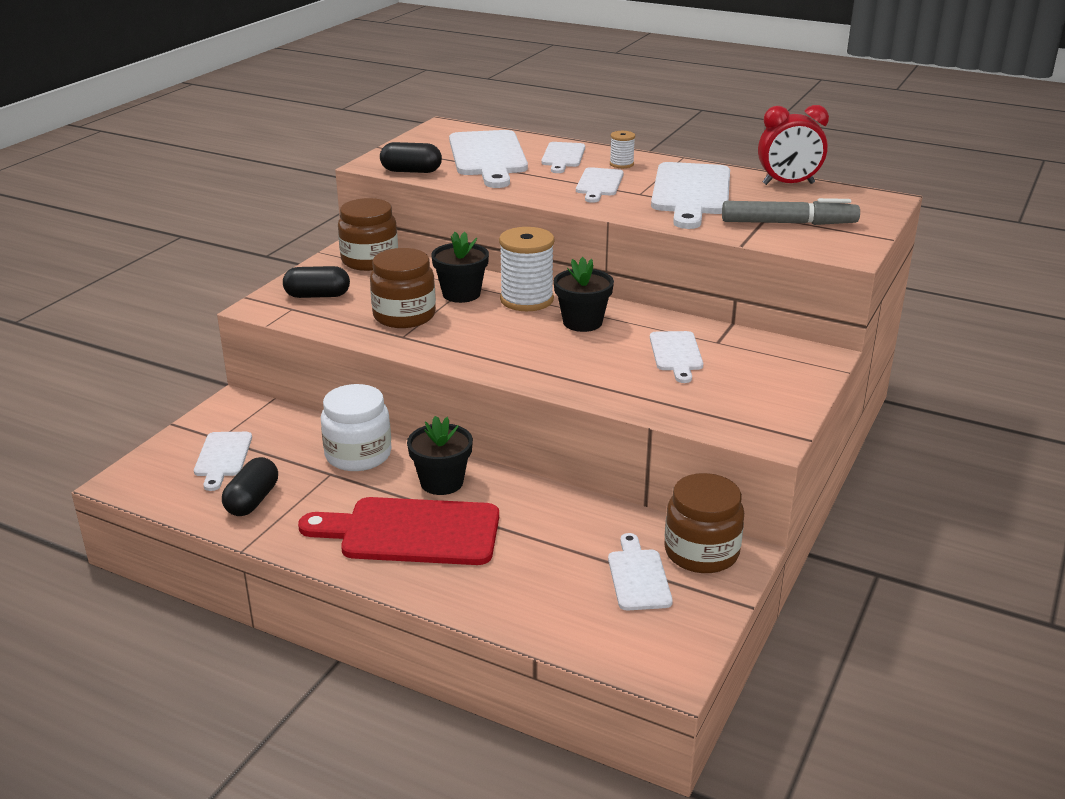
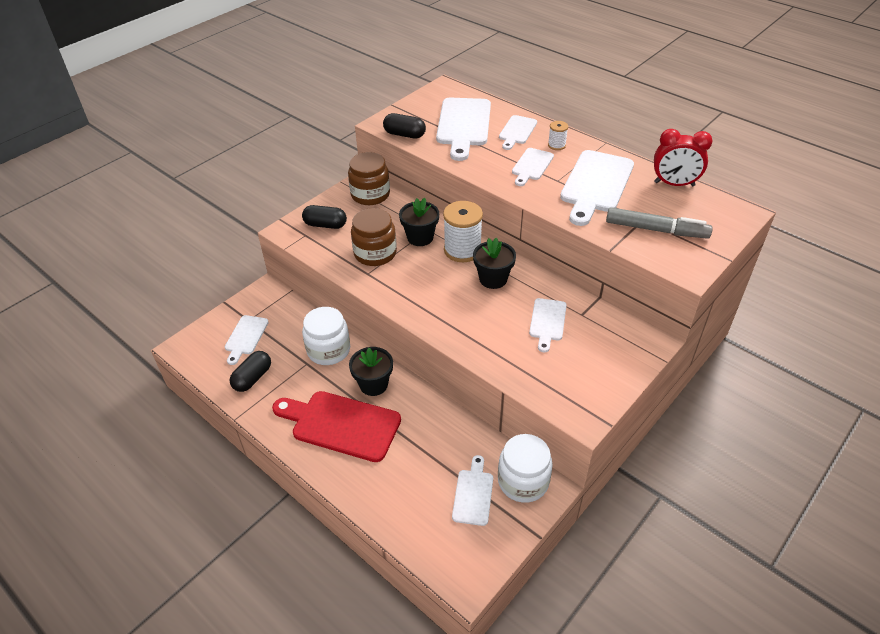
camera: 15 degrees right, 15 degrees up
brown jar [664,473,744,573] -> white jar [498,434,553,503]

